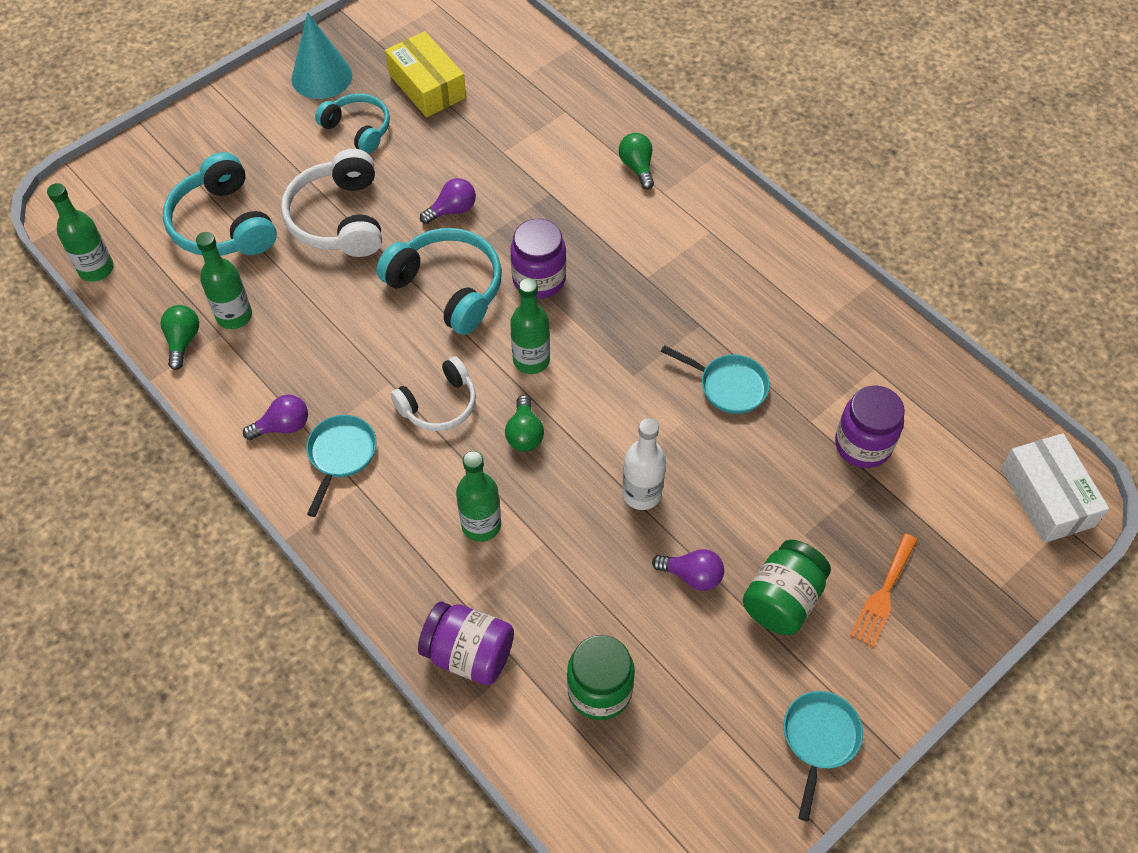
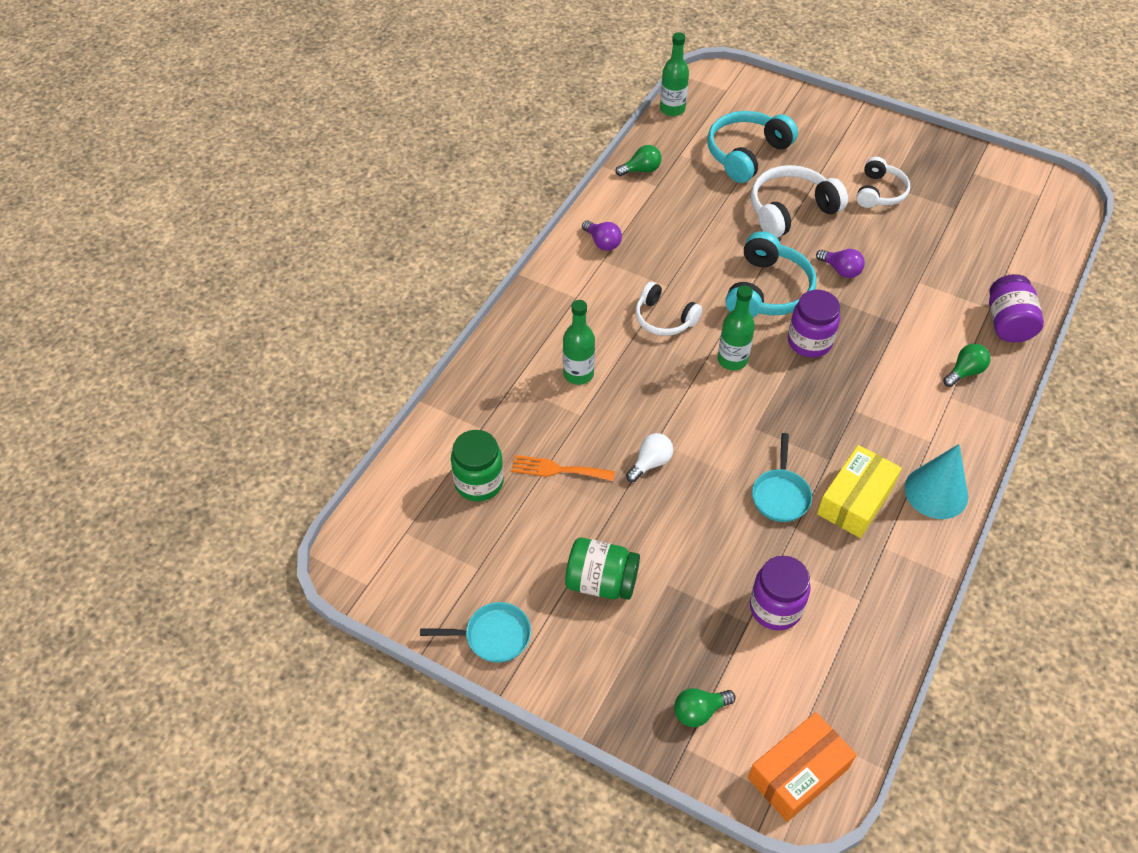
camera: 70 degrees right, 5 degrees down
green bottle [196,232,252,329] -> none
turquoise cone [291,12,352,99] -> turquoise cone moved to [905,444,968,519]
turquoise pan [306,415,377,517] -> none
turquoise headphones [315,94,390,154] -> white headphones [856,157,910,208]
yellow box [385,31,466,117] -> yellow box moved to [817,445,902,538]
purple jar [418,601,514,685] -> purple jar moved to [989,274,1044,342]
green light bulb [505,395,544,451] -> green light bulb moved to [674,688,736,727]
white bottle [622,418,666,510] -> white light bulb [626,433,673,482]
purple light bulb [652,549,724,591] -> none
orange fork [850,533,917,647] -> orange fork moved to [512,455,615,481]
white box [1001,433,1109,543] -> orange box [748,712,857,822]

